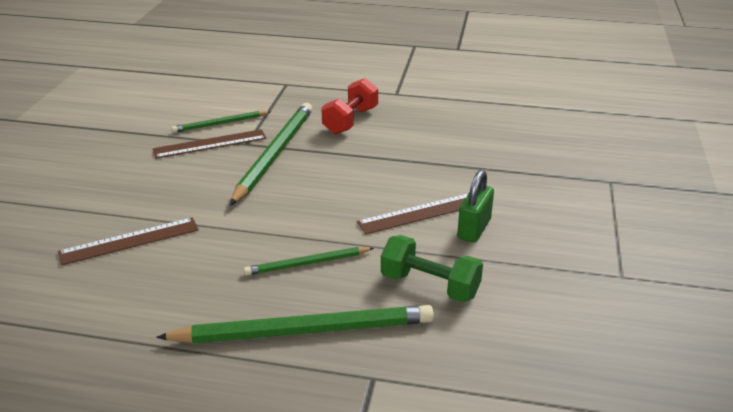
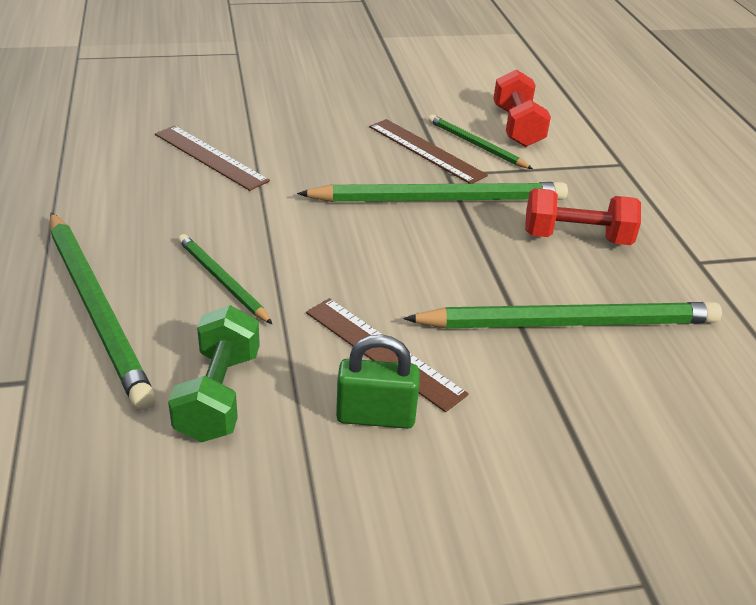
camera: 65 degrees right, 5 degrees up
none -> green pencil [403,302,722,328]
none -> red dumbbell [493,69,551,147]

